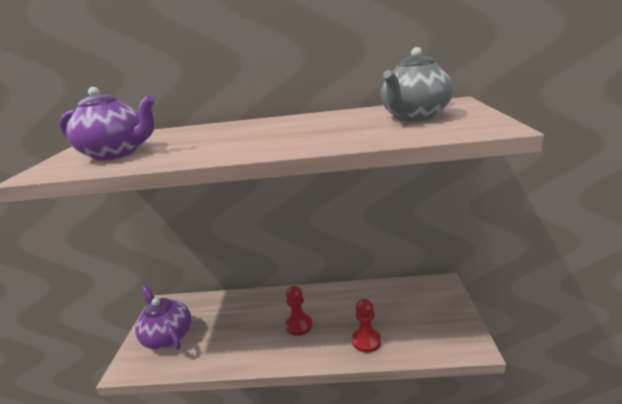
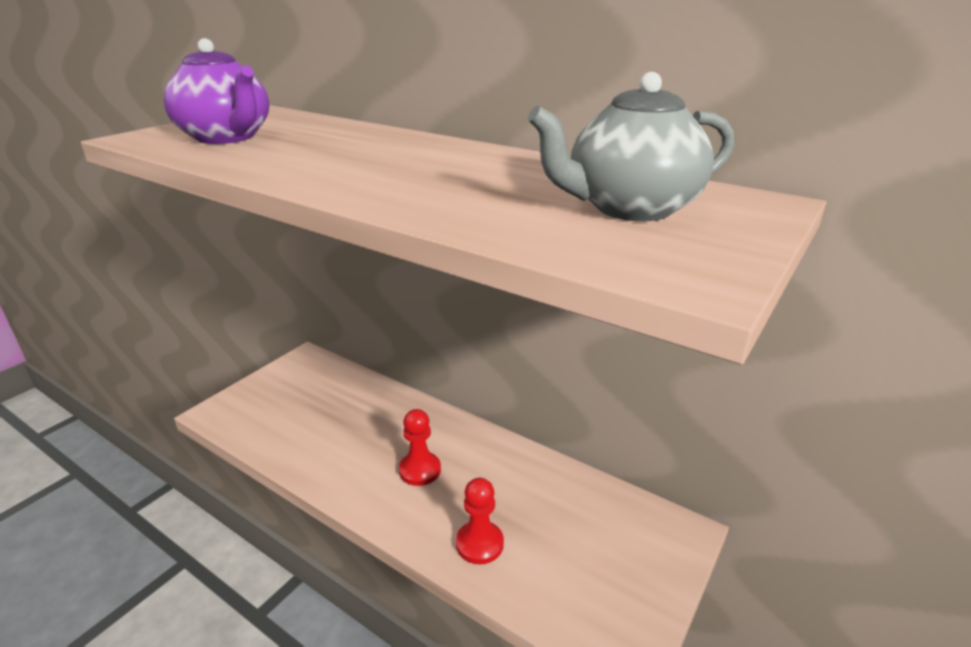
camera: 30 degrees right, 5 degrees up
purple teapot [135,286,192,350] -> none

